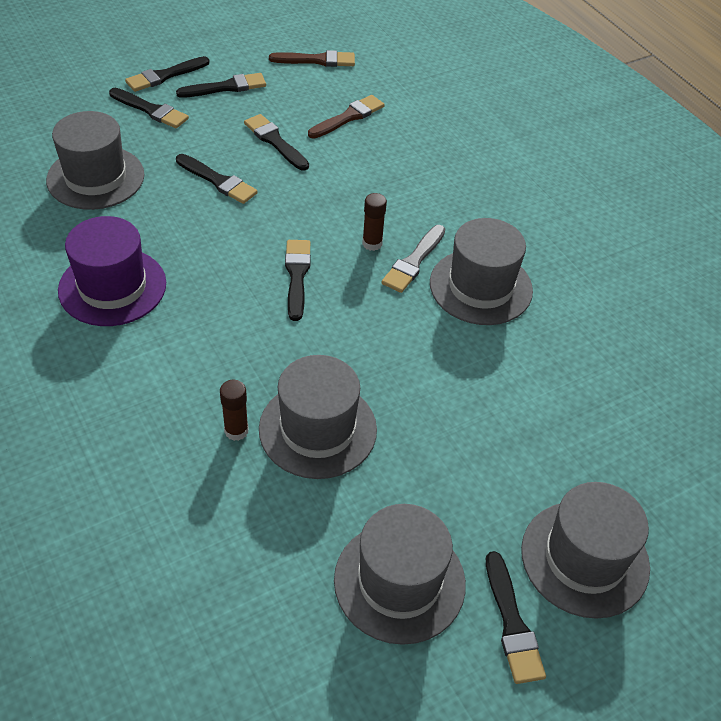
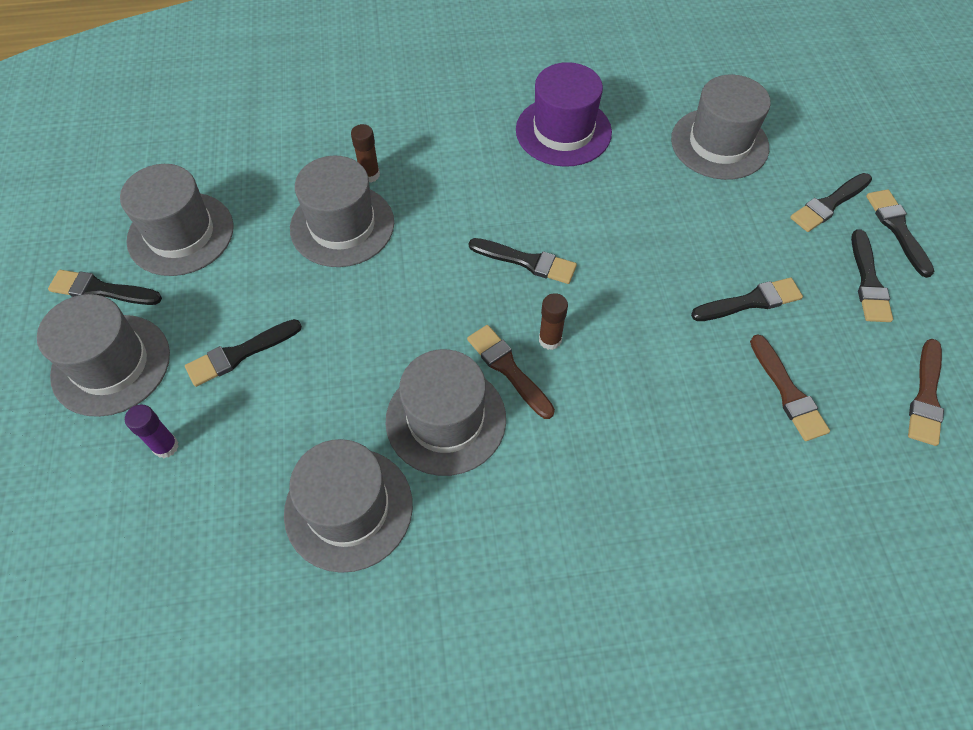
camera: 115 degrees right, 10 degrees up
black brush [176,154,258,204] -> black brush moved to [185,319,302,387]
grey brush [381,225,445,293] -> brown brush [467,325,555,419]
none -> purple glue stick [125,404,179,458]
none -> grey hat [284,439,413,573]

